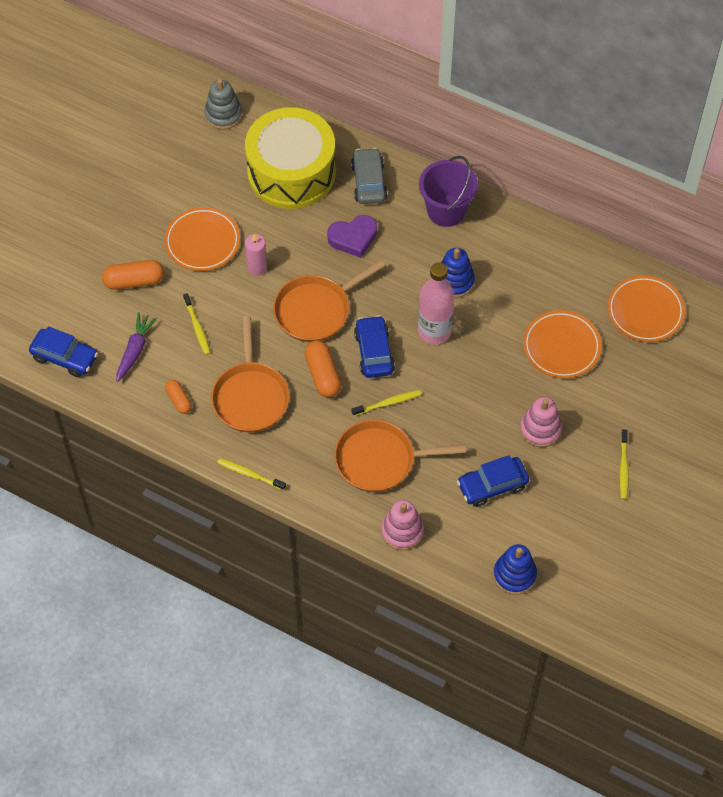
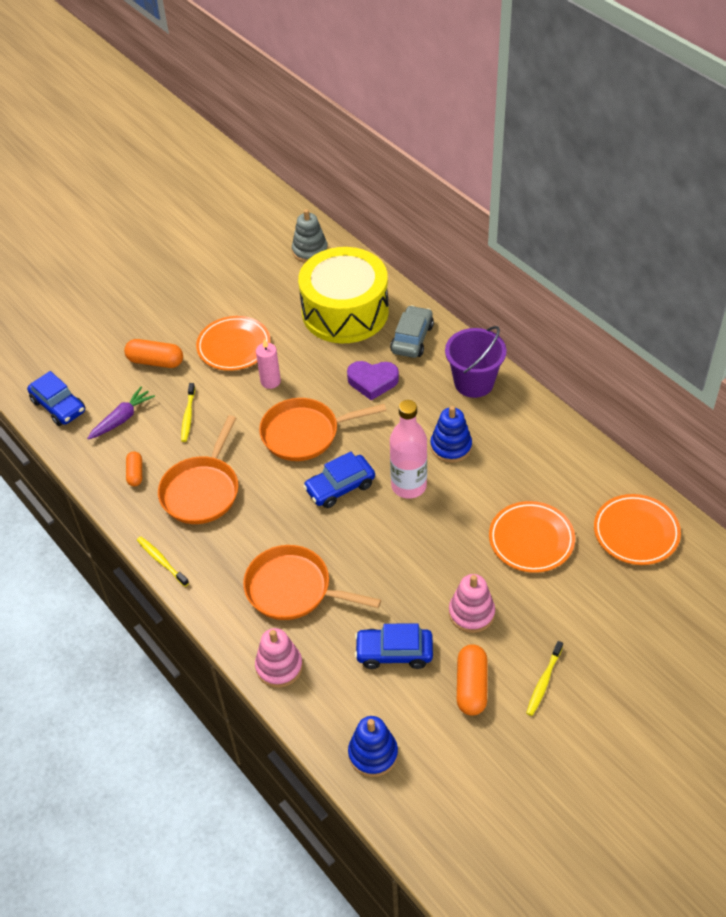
camera: 25 degrees right, 10 degrees down
orange capsule [304,340,342,397] -> orange capsule moved to [457,644,488,716]
yellow toothbrush [351,390,422,416] -> none
blue car [354,315,395,378] -> blue car turned 135 degrees counterclockwise [303,452,375,508]

